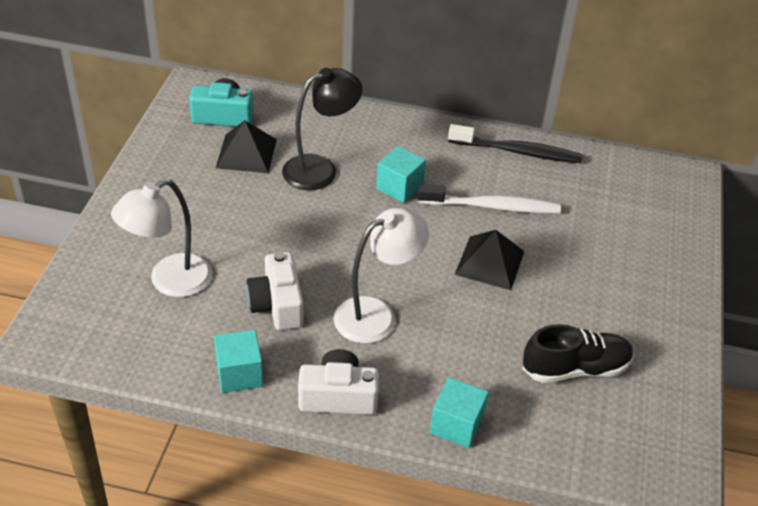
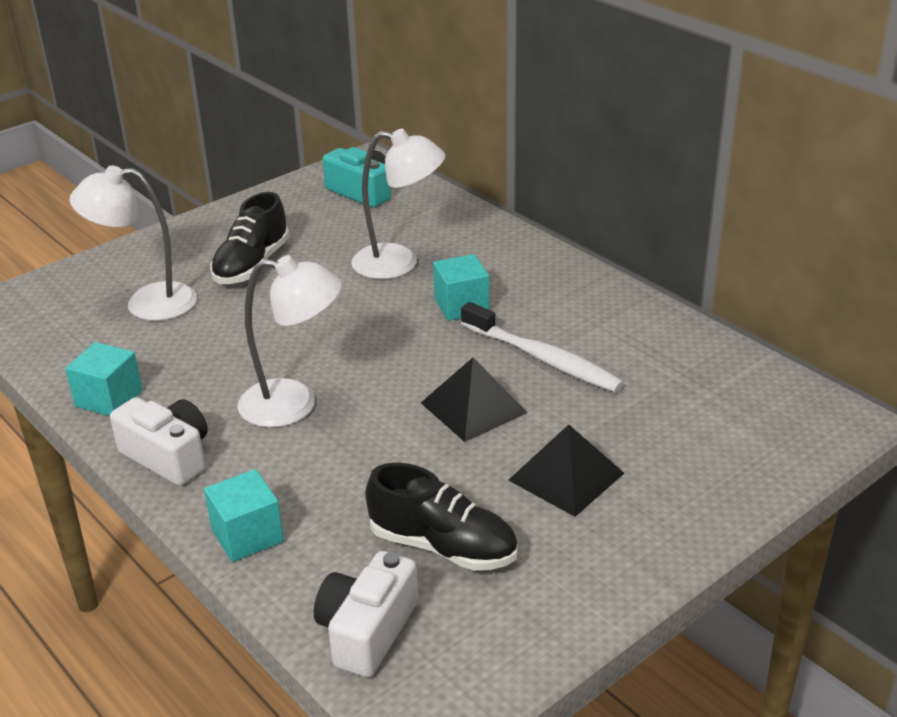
camera: 40 degrees right, 10 degrees down
black pyramid [216,120,277,173] -> black pyramid moved to [508,424,624,517]
white camera [246,252,303,330] -> white camera moved to [314,551,418,678]
black lamp [282,68,363,190] -> white lamp [351,129,445,279]
black toothbrush [448,124,583,163] -> none
none -> black shoe [210,192,290,284]

